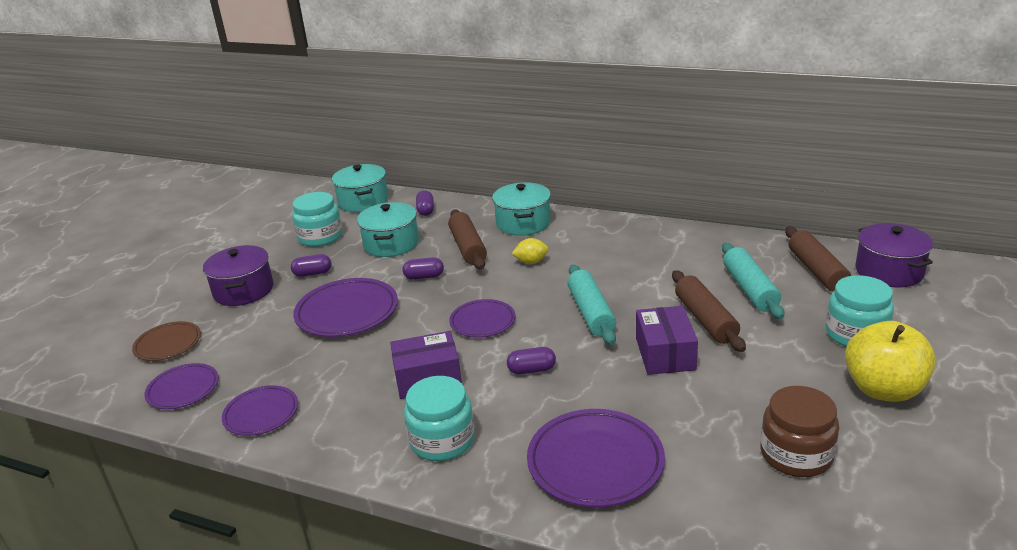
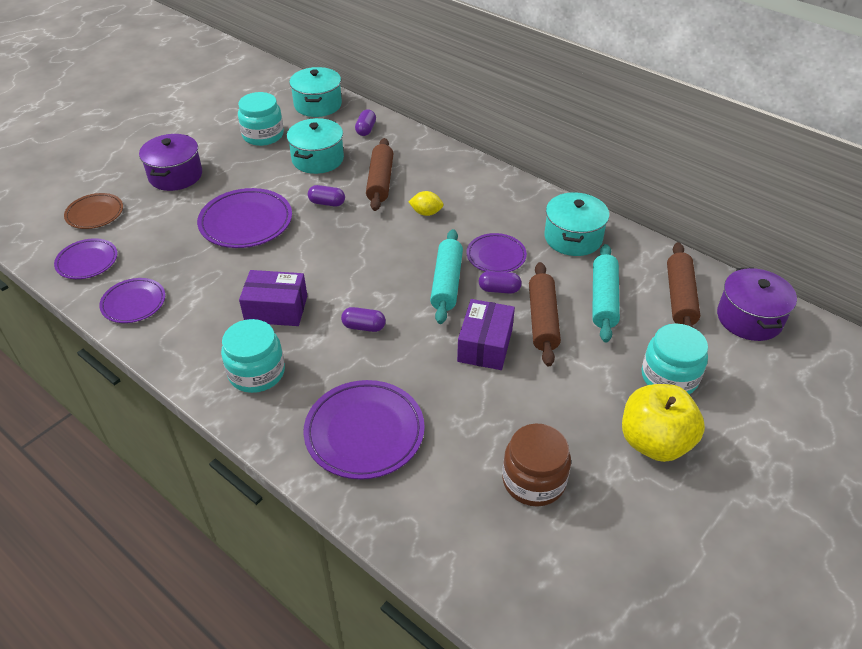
camera: 15 degrees right, 15 degrees up
purple capsule [291,254,331,277] -> purple capsule moved to [479,271,522,294]
purple plate [449,299,516,338] -> purple plate moved to [467,233,527,272]
turquoise pot [492,182,551,236] -> turquoise pot moved to [544,192,609,256]

